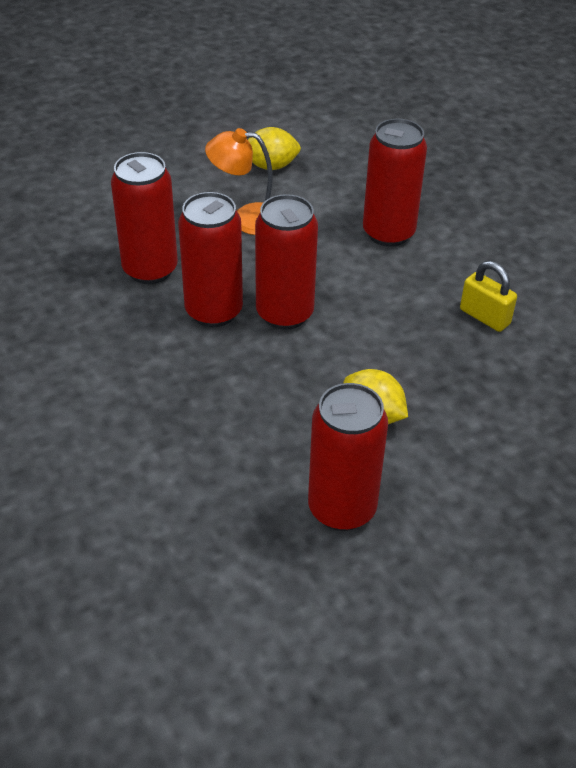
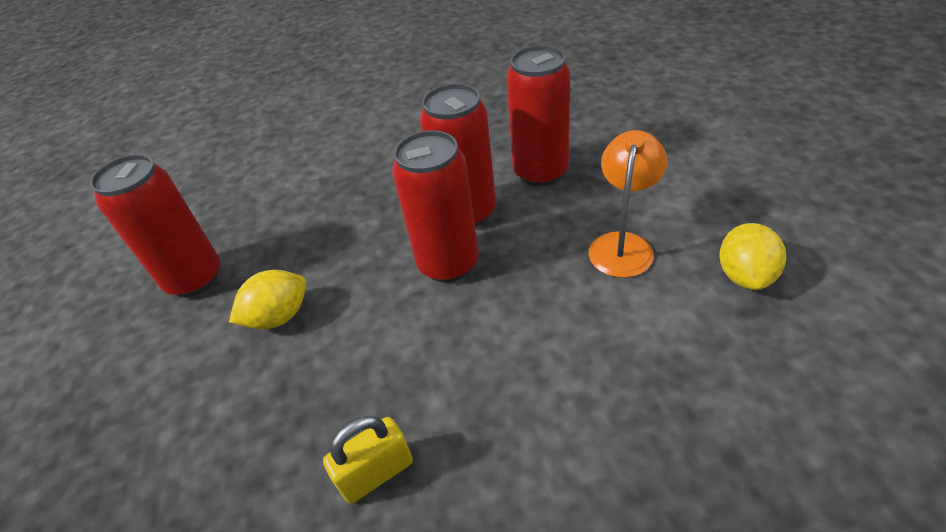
camera: 110 degrees right, 0 degrees up
red can [363,119,427,247] -> none

